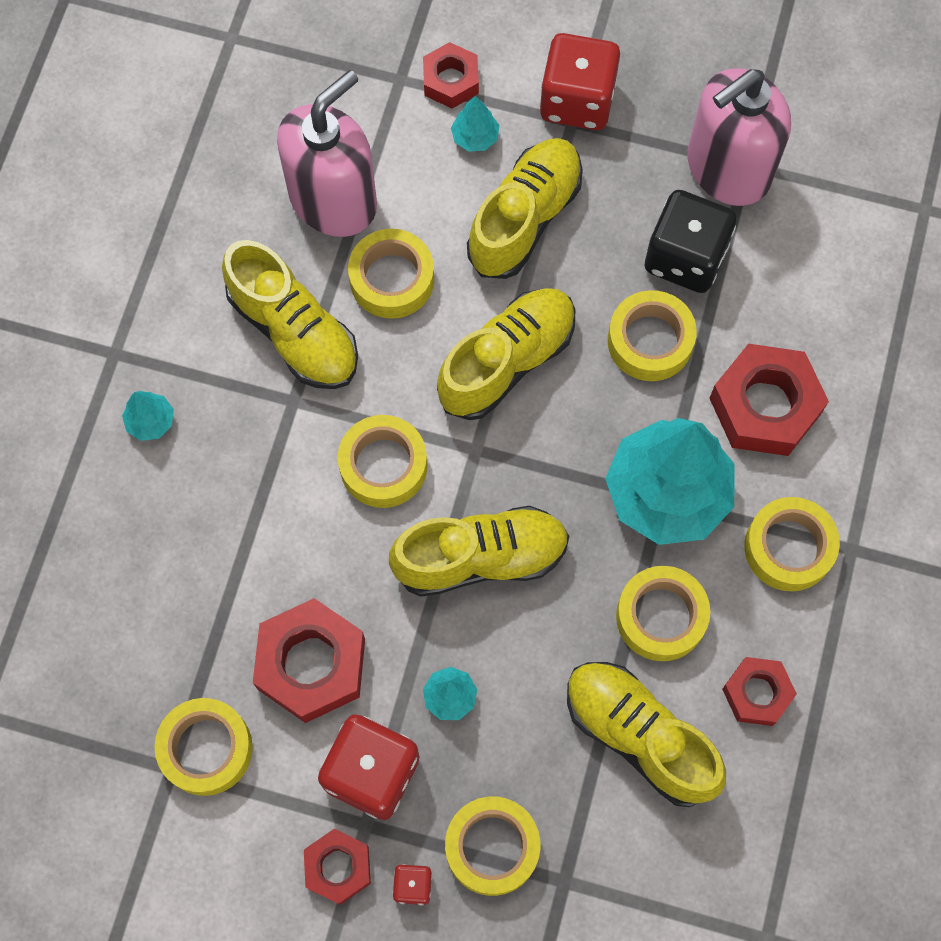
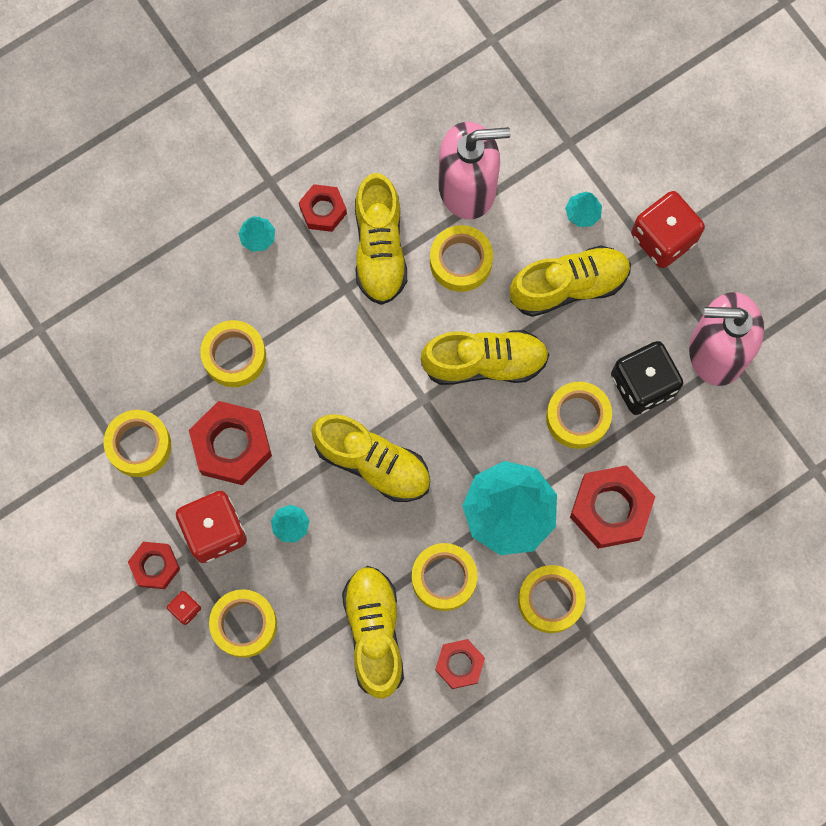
camera: 40 degrees right, 5 degrees up
yellow tape [338,415,427,508] -> yellow tape moved to [201,320,266,387]
red nut [423,42,479,108] -> red nut moved to [299,184,347,232]

